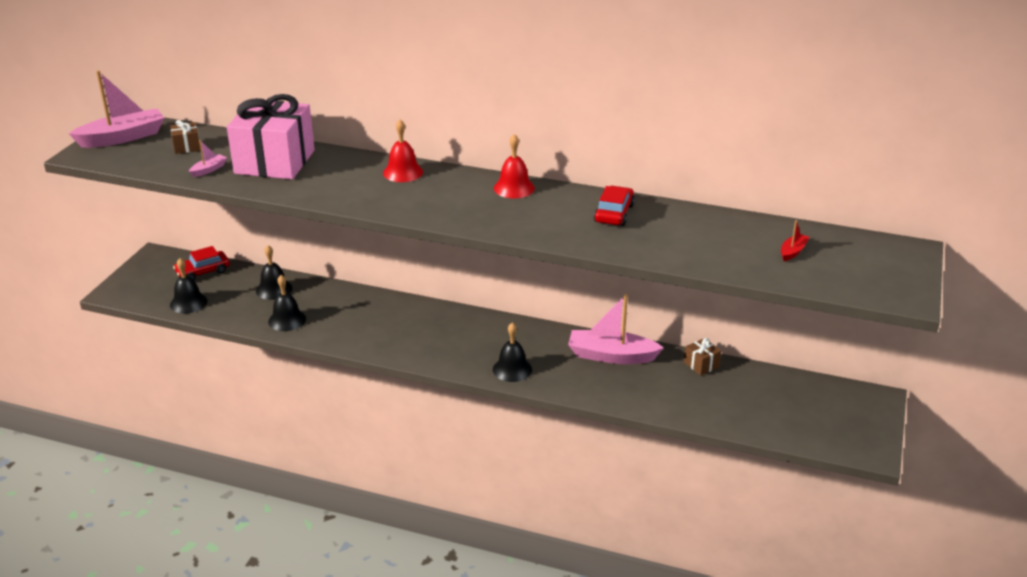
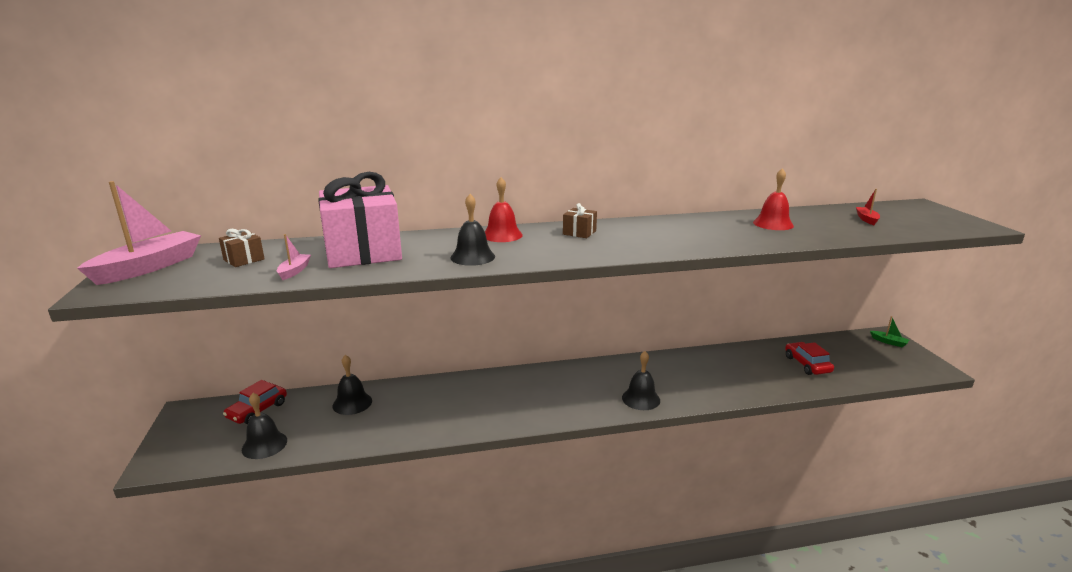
camera: 30 degrees left, 10 degrees down
black bell [268,275,306,331] -> black bell moved to [451,194,495,266]
red bell [494,134,535,199] -> red bell moved to [753,168,794,230]
pink boat [568,294,664,364] -> none
red car [594,186,635,226] -> red car moved to [785,342,834,375]
brown gift [684,338,721,376] -> brown gift moved to [563,203,597,238]
none -> green boat [870,316,909,347]

